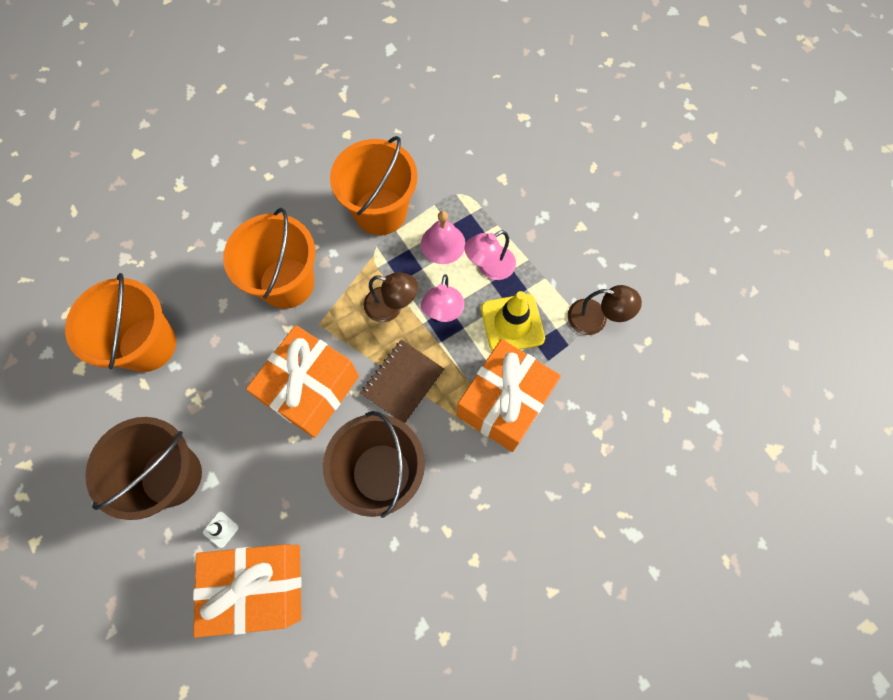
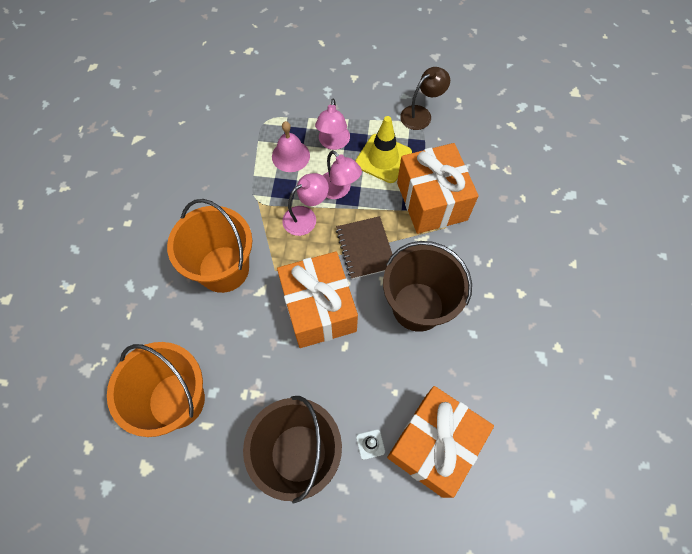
camera: 50 degrees left, 5 degrees down
orange bucket [330,136,417,235] -> none
brown lamp [364,272,418,322] -> pink lamp [282,173,329,236]

